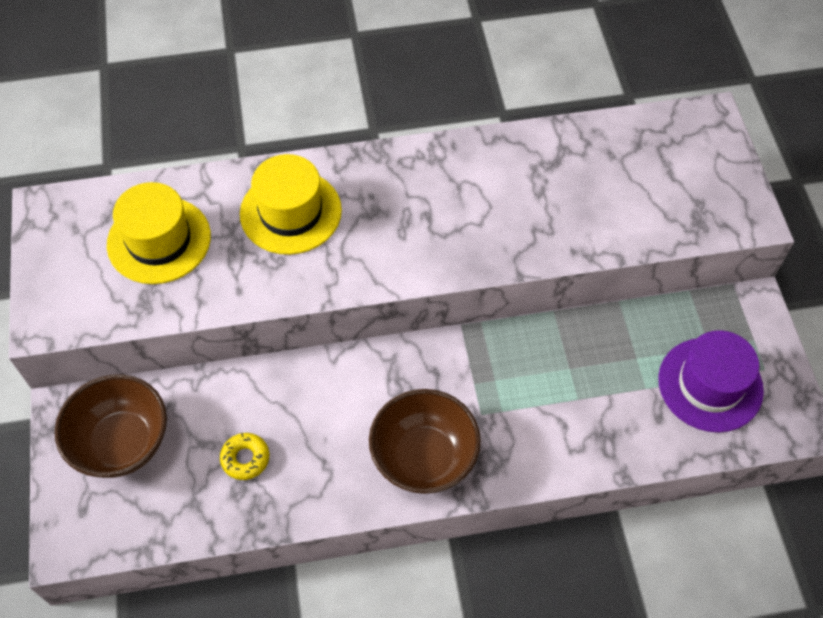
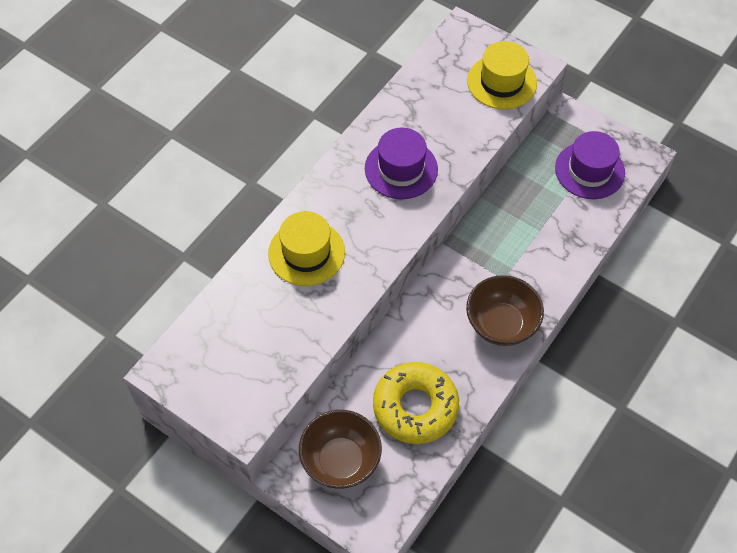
camera: 45 degrees left, 0 degrees up
yellow hat [107,182,211,284] -> yellow hat moved to [467,41,537,110]
yellow donut [220,433,269,480] -> yellow donut [373,362,459,444], size x2.39
none -> purple hat [365,128,438,199]

